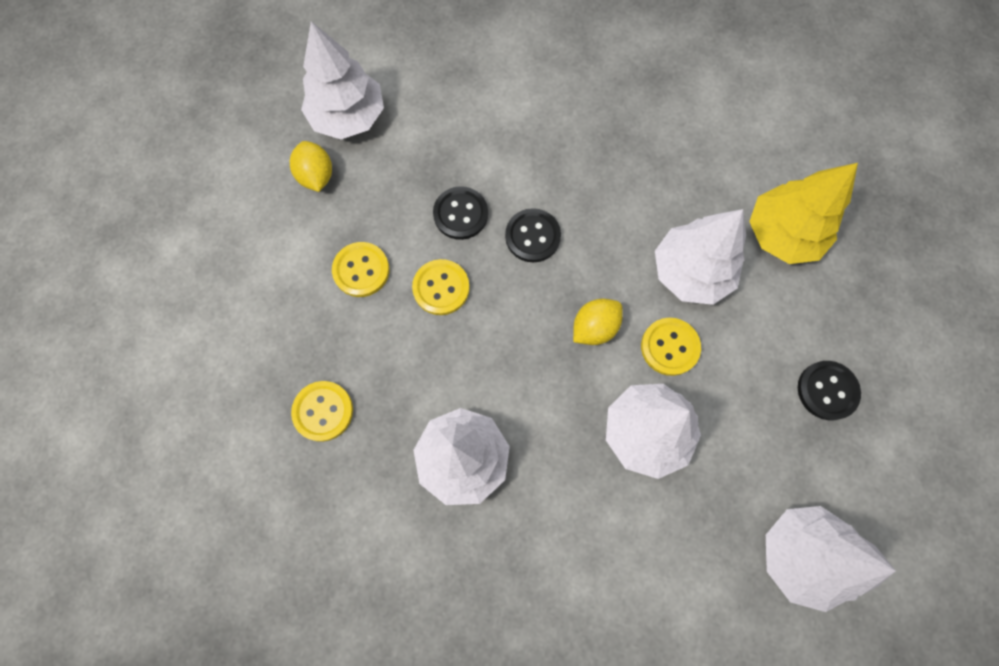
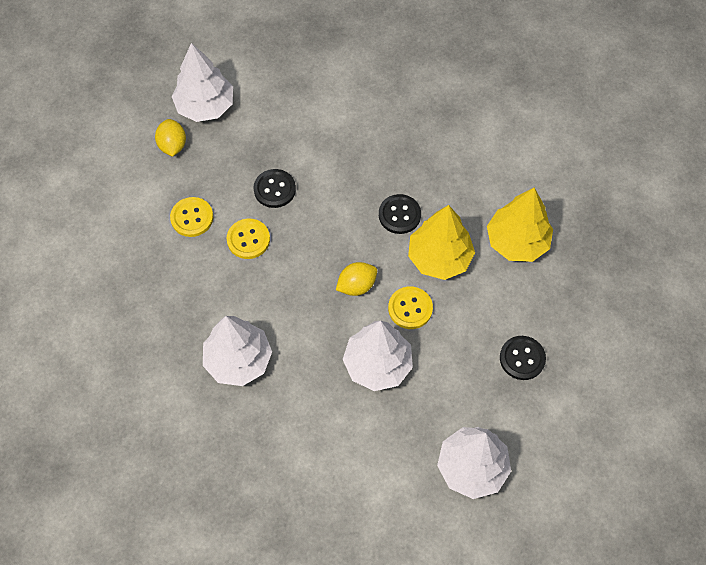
camera: 10 degrees right, 10 degrees down
yellow button [291,381,353,442] -> none
black button [505,208,561,262] -> black button moved to [379,194,421,234]
white tree [655,209,746,305] -> yellow tree [408,205,475,280]

